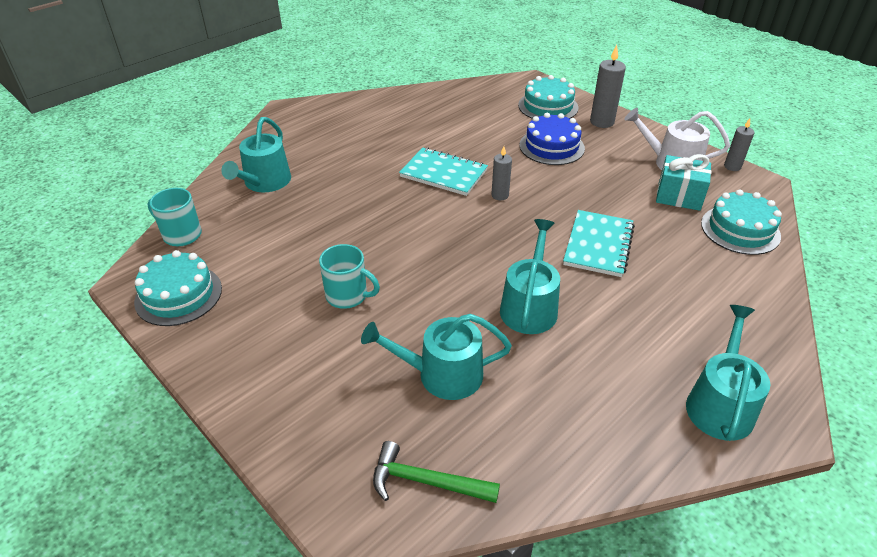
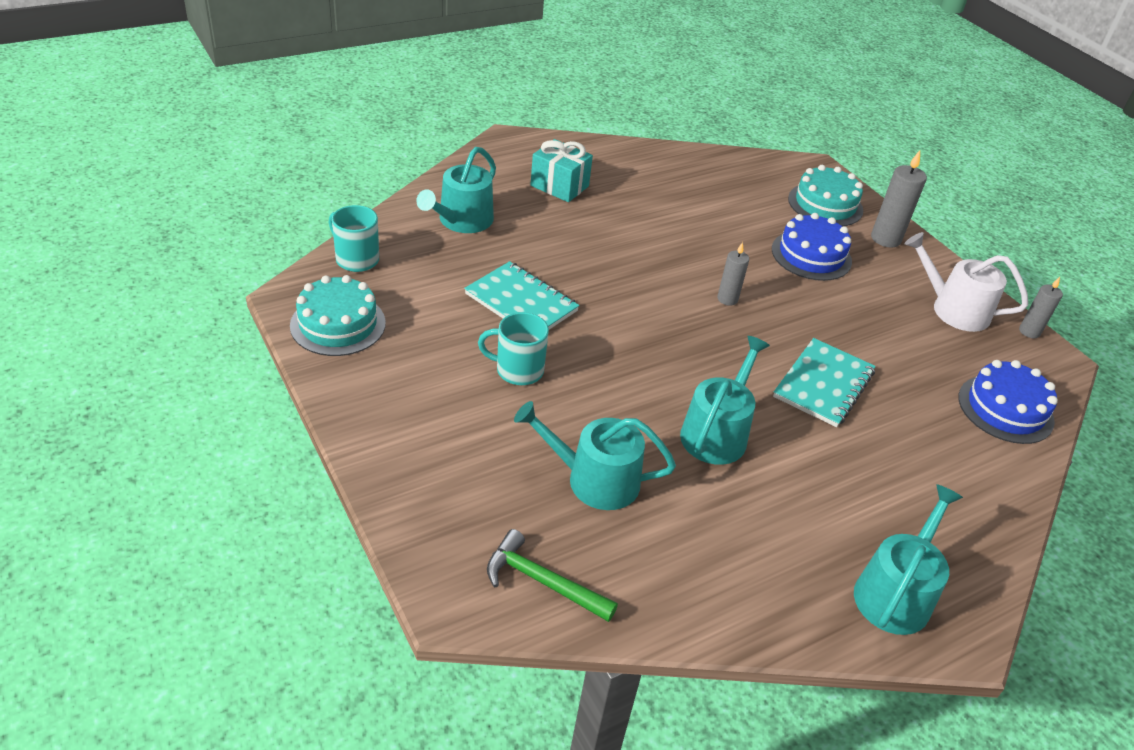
camera: 10 degrees right, 0 degrees up
turquoise mug [319,244,380,309] -> turquoise mug turned 150 degrees clockwise [478,312,549,385]
turquoise notebook [399,147,488,196] -> turquoise notebook moved to [464,261,579,330]
turquoise gift [656,154,711,211] -> turquoise gift moved to [530,139,593,202]
turquoise cake [701,189,782,255] -> blue cake [958,360,1058,444]

